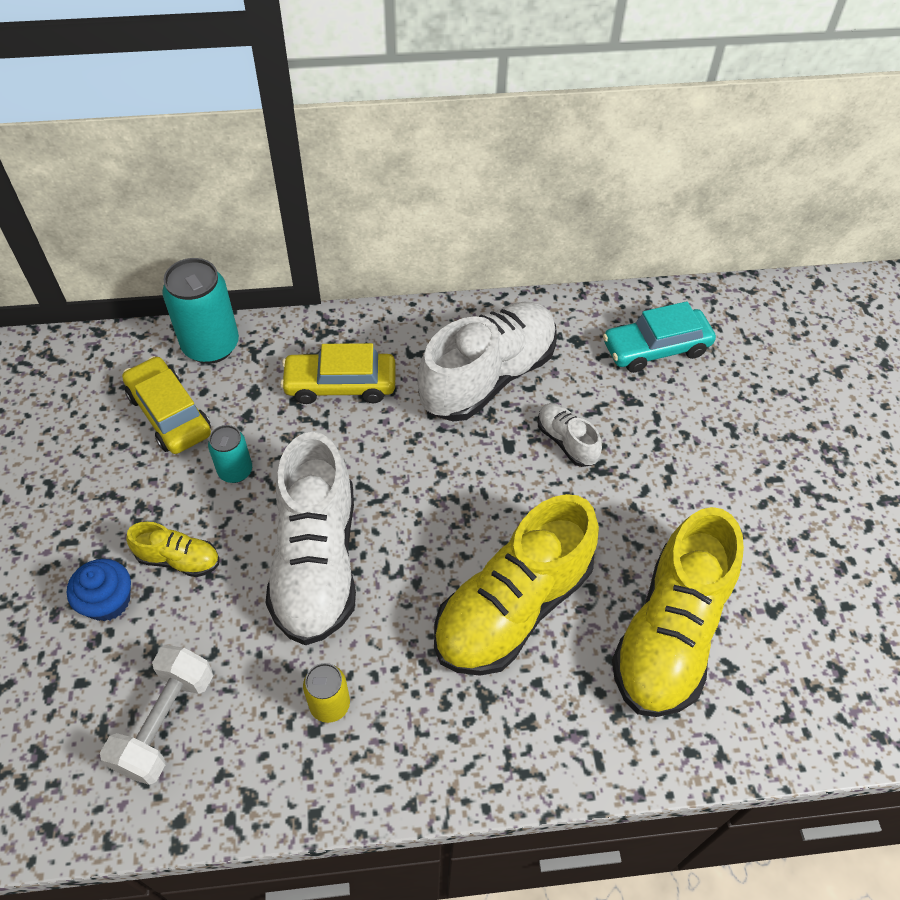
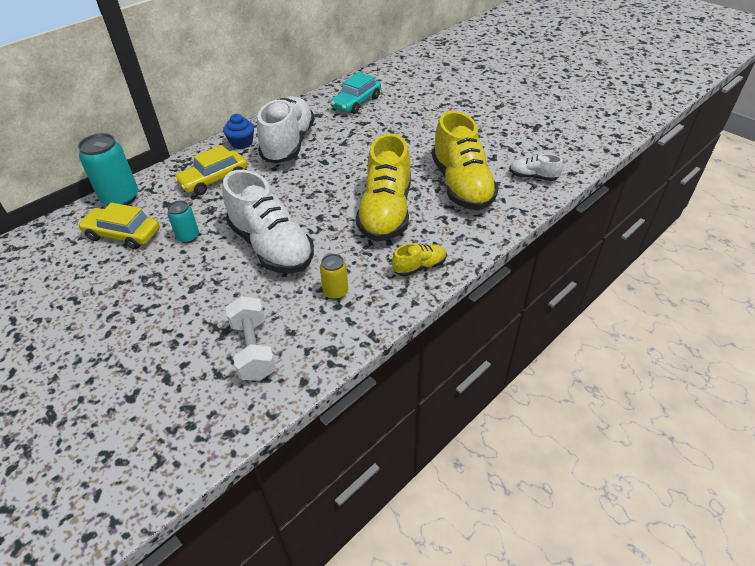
camera: 35 degrees left, 10 degrees down
blue cupcake [67,559,131,621] -> blue cupcake moved to [223,114,254,149]
yellow shoe [126,522,219,577] -> yellow shoe moved to [392,243,447,276]
white shoe [537,403,602,467] -> white shoe moved to [509,154,563,181]

